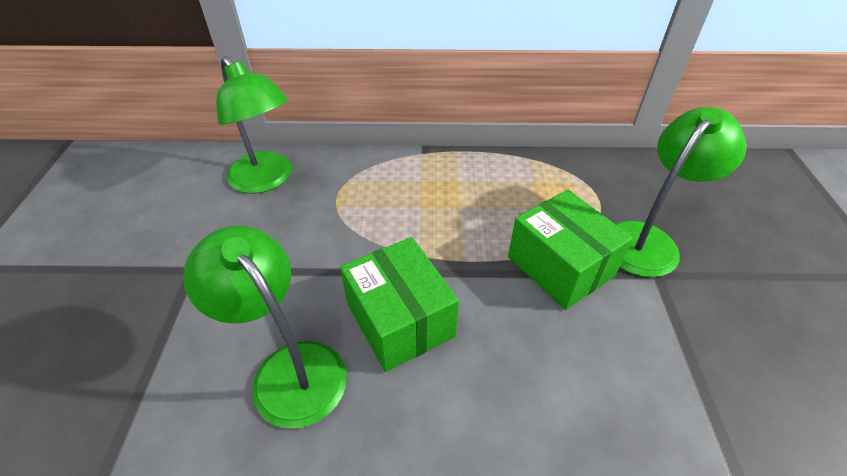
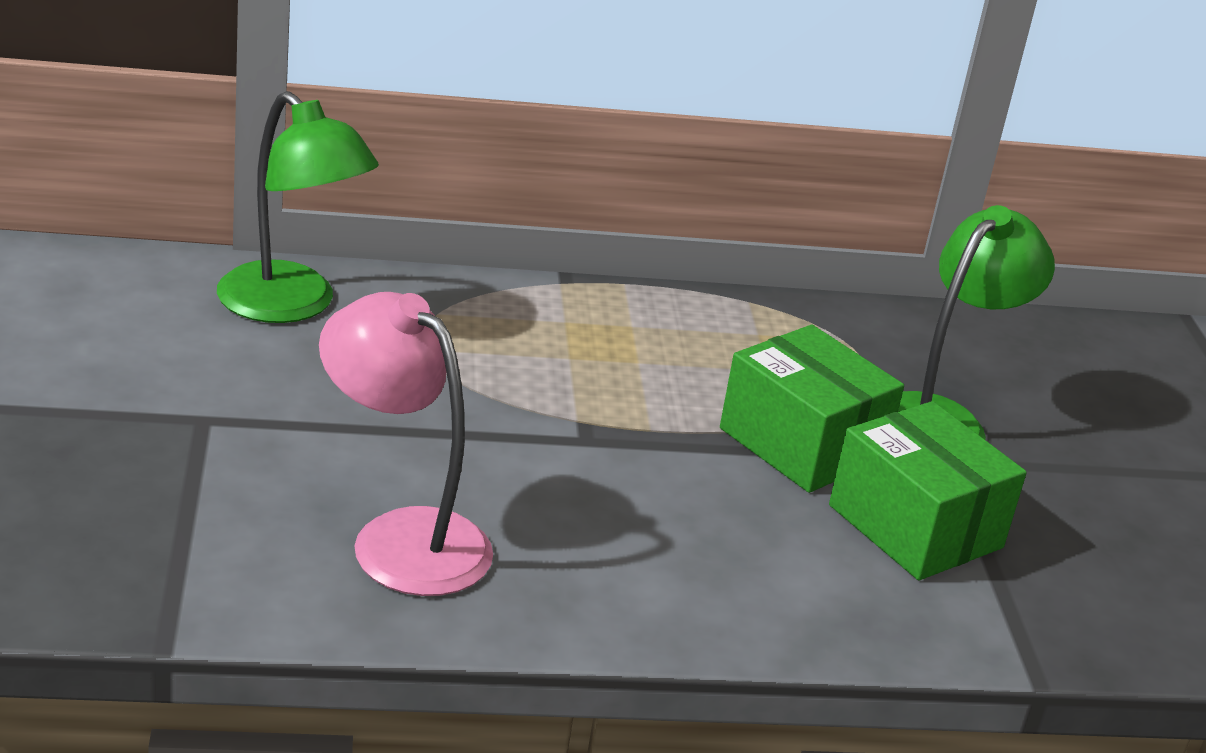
camera: 10 degrees left, 15 degrees down
green lamp [183,225,347,429] -> pink lamp [319,292,493,596]
green box [340,237,459,372] -> green box moved to [829,401,1027,580]

